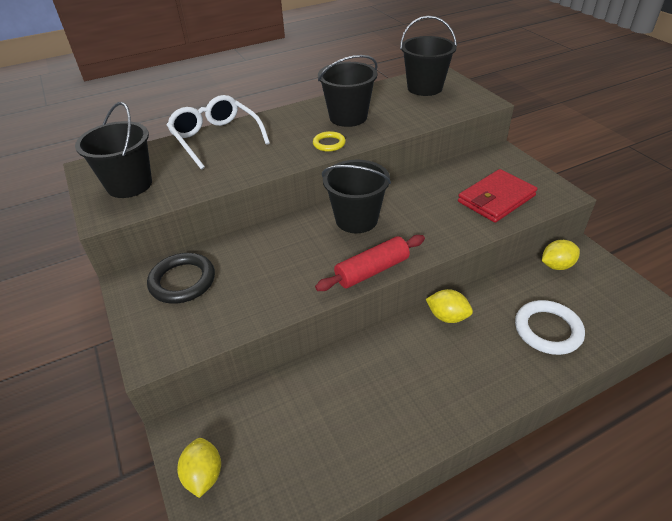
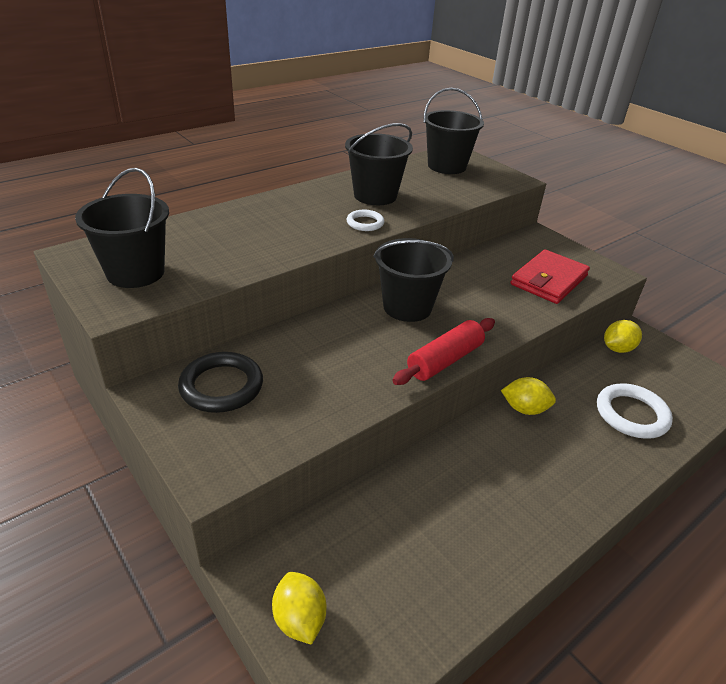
camera: 15 degrees left, 5 degrees down
white glasses [167,95,270,170] -> none
yellow ring [313,131,346,152] -> white ring [347,210,384,231]

